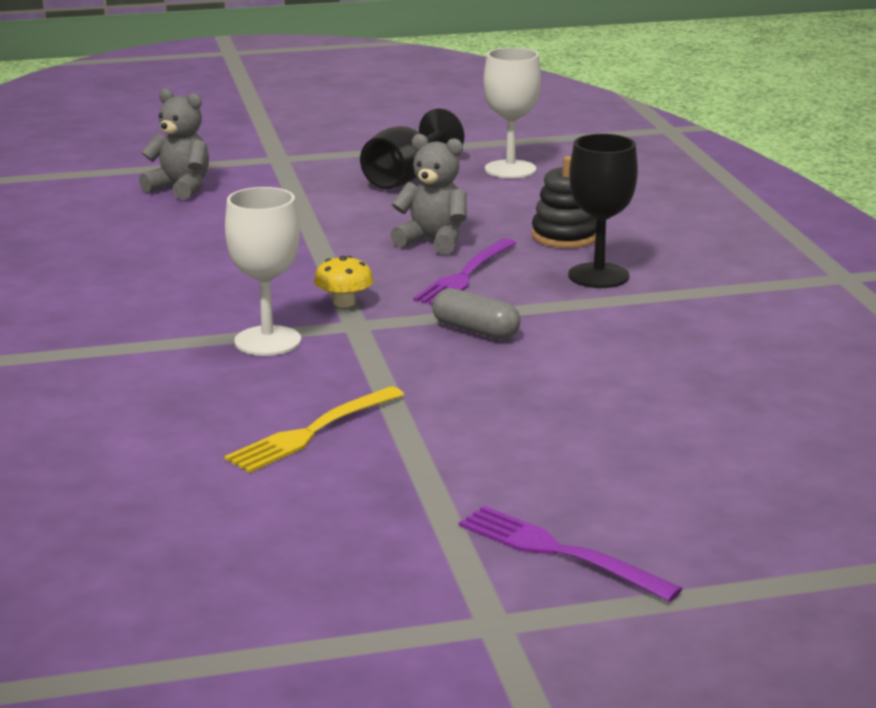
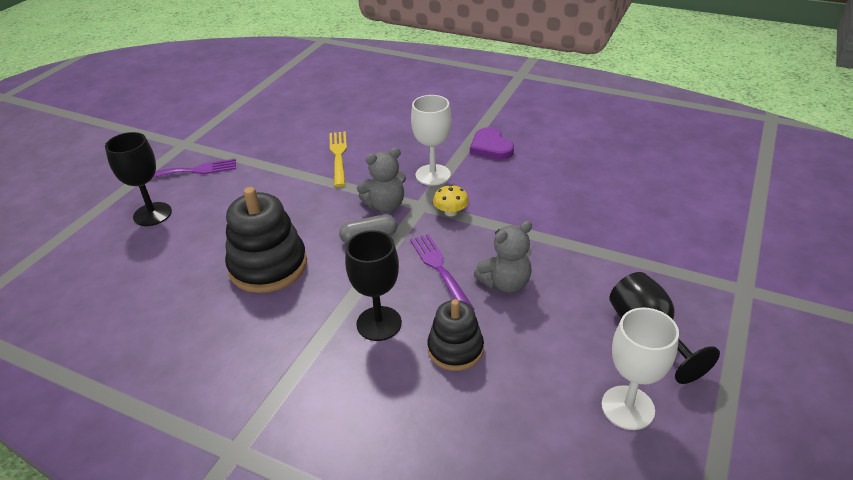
camera: 130 degrees right, 15 degrees up
grey teddy bear [139,88,209,200] -> grey teddy bear moved to [357,148,406,212]
none -> black goblet [105,132,172,226]
none -> black stacking toy [225,187,307,293]
none -> purple heart [470,127,514,160]

